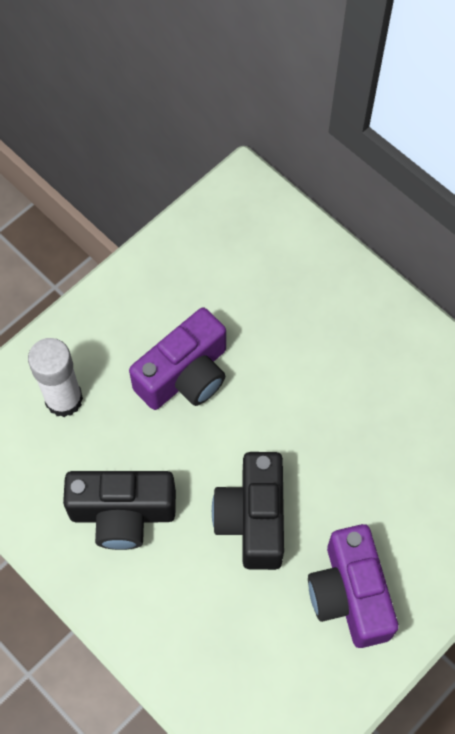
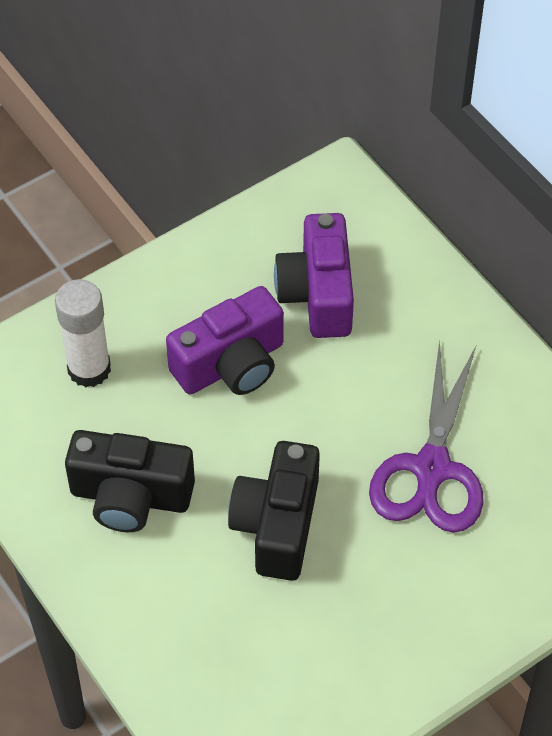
camera: 10 degrees right, 10 degrees down
purple camera [308,524,398,648] -> purple camera moved to [274,213,354,338]
none -> purple scissors [369,339,484,533]

